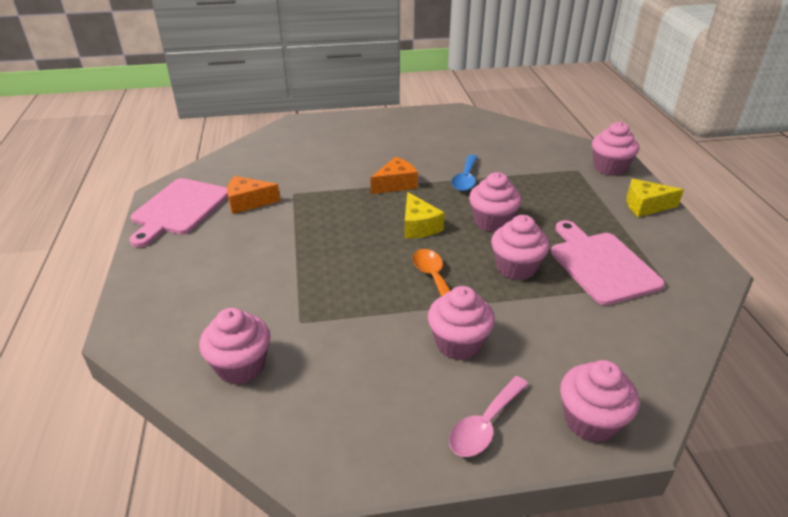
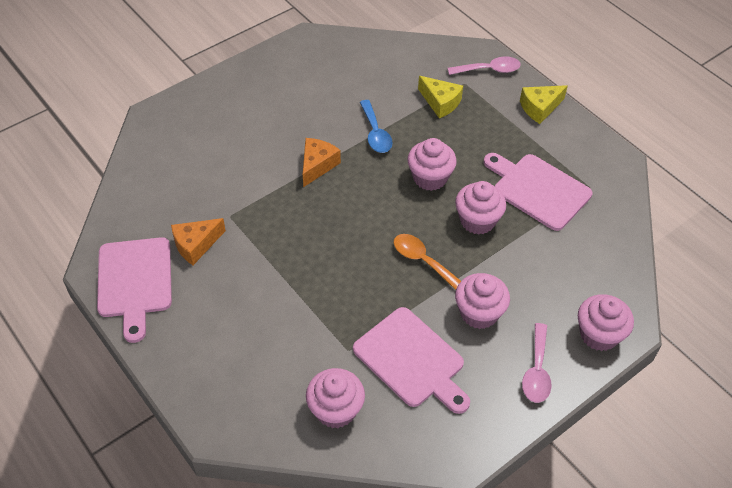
camera: 30 degrees left, 15 degrees up
yellow cheese [404,192,445,239] -> yellow cheese moved to [418,76,463,118]
pink cupcake [592,122,639,176] -> pink spoon [448,57,521,75]
none -> pink cutting board [353,307,470,414]

